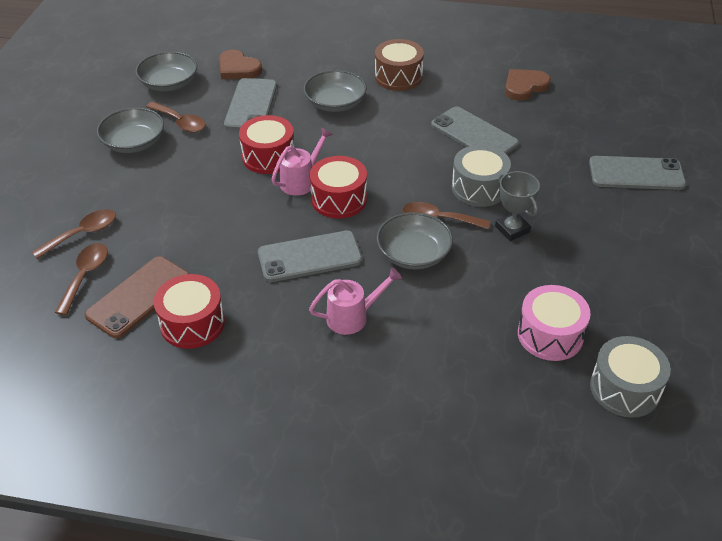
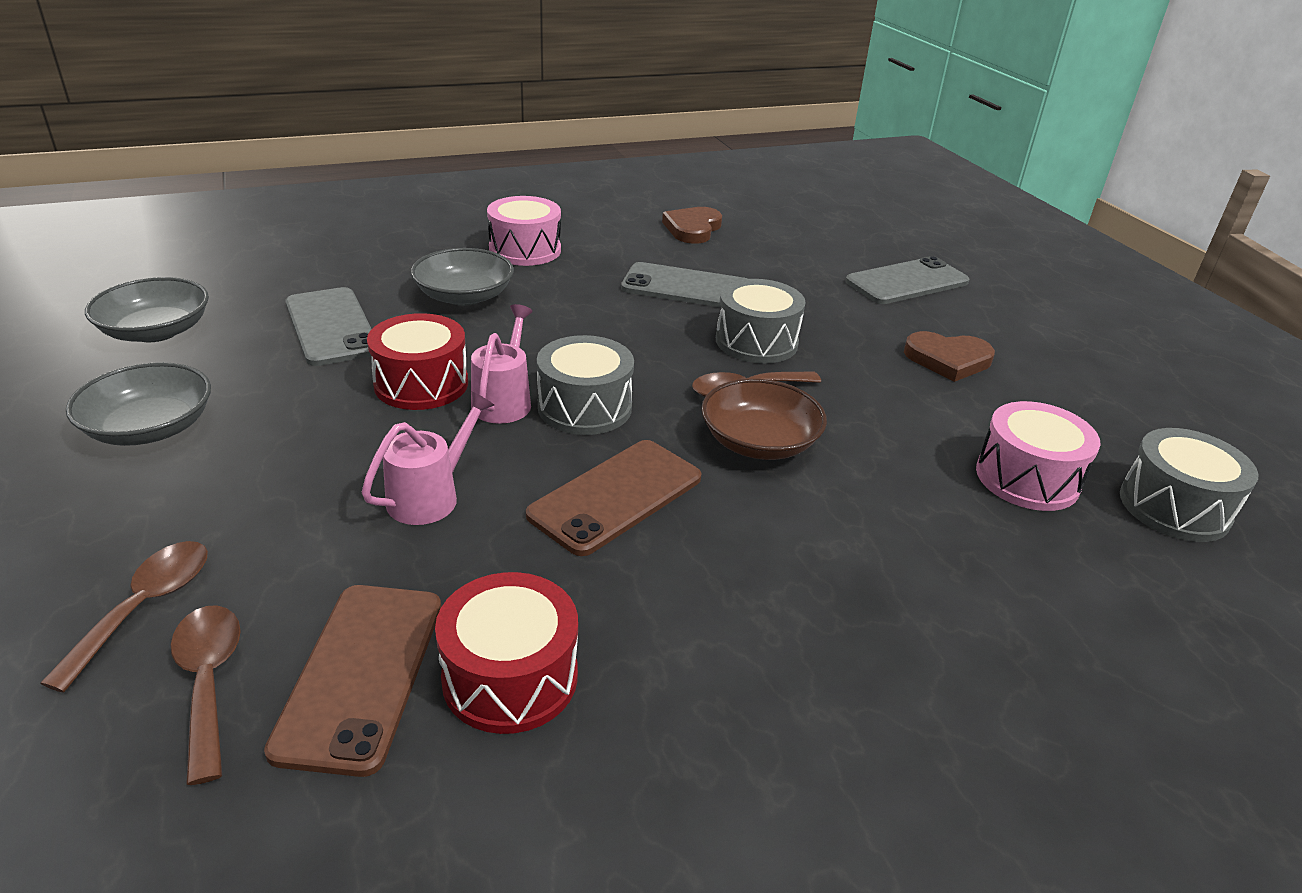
camera: 35 degrees left, 10 degrees down
brown spoon [146,102,206,133] -> none
brown heart [219,50,262,79] -> brown heart moved to [904,331,995,382]
grey phone [258,230,362,282] -> brown phone [526,440,702,556]
pink watering can [309,267,402,335] -> pink watering can moved to [362,391,494,525]
red drum [310,156,367,219] -> grey drum [537,335,634,435]
brown drum [375,39,424,91] -> pink drum [487,196,561,266]
grey bowl [376,212,453,270] -> brown bowl [701,379,827,460]
grey trophy [495,171,540,241] -> none

